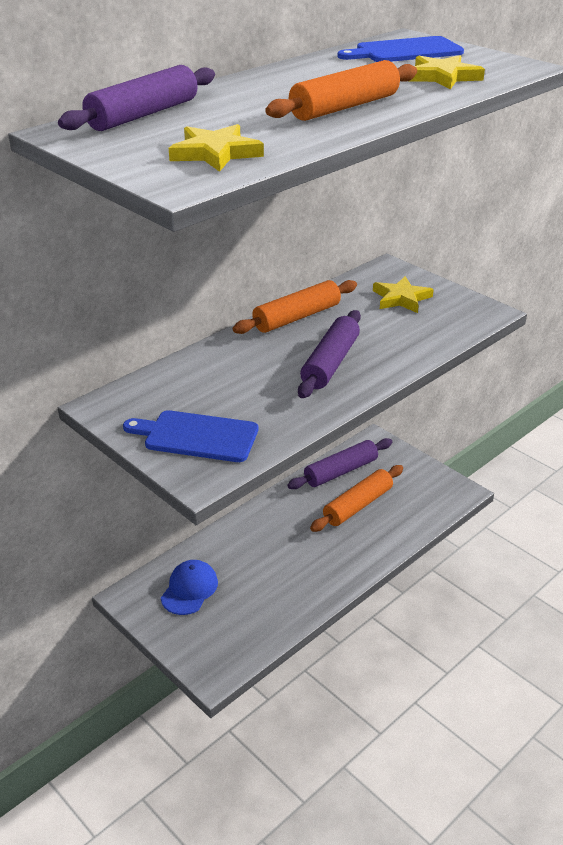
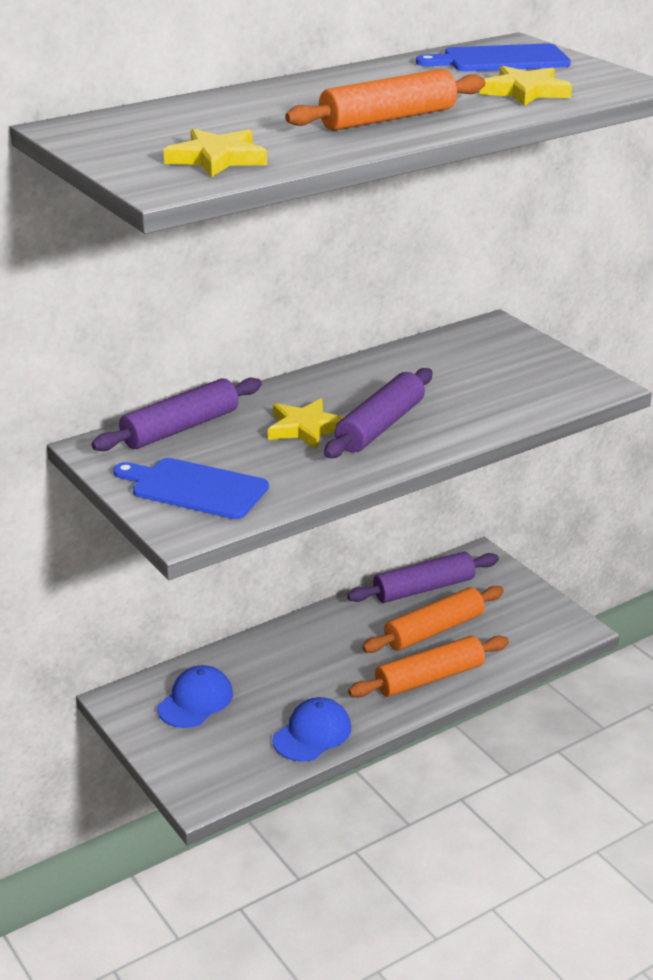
camera: 10 degrees right, 5 degrees down
purple rolling pin [58,65,215,131] -> purple rolling pin moved to [91,377,262,451]
orange rolling pin [233,280,357,334] -> orange rolling pin moved to [348,636,509,697]
yellow star [373,276,434,313] -> yellow star moved to [268,398,344,449]
none -> blue cap [273,697,351,761]

